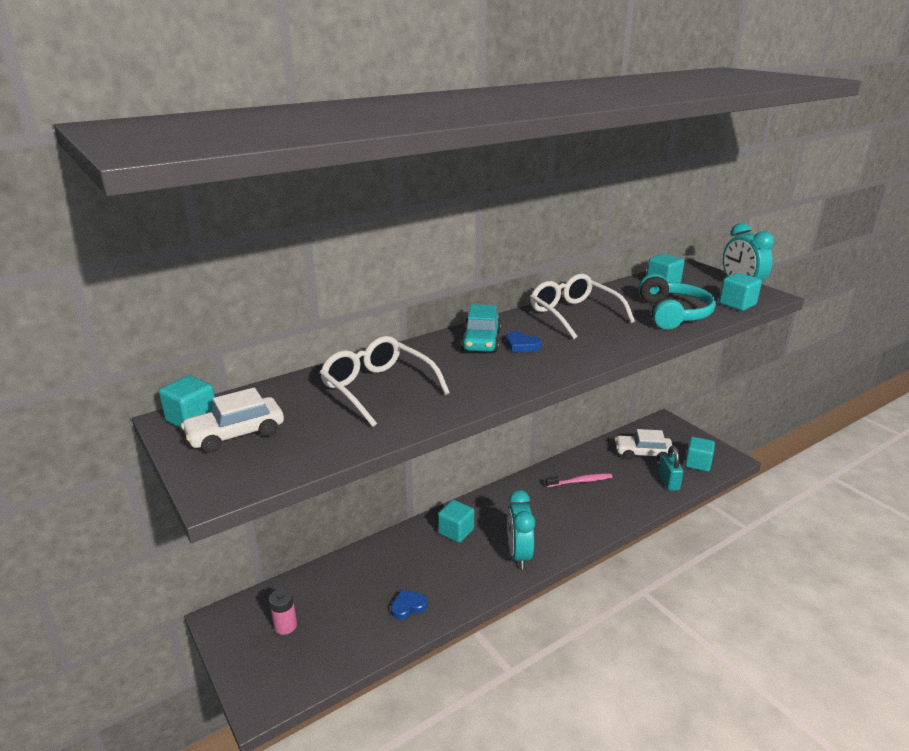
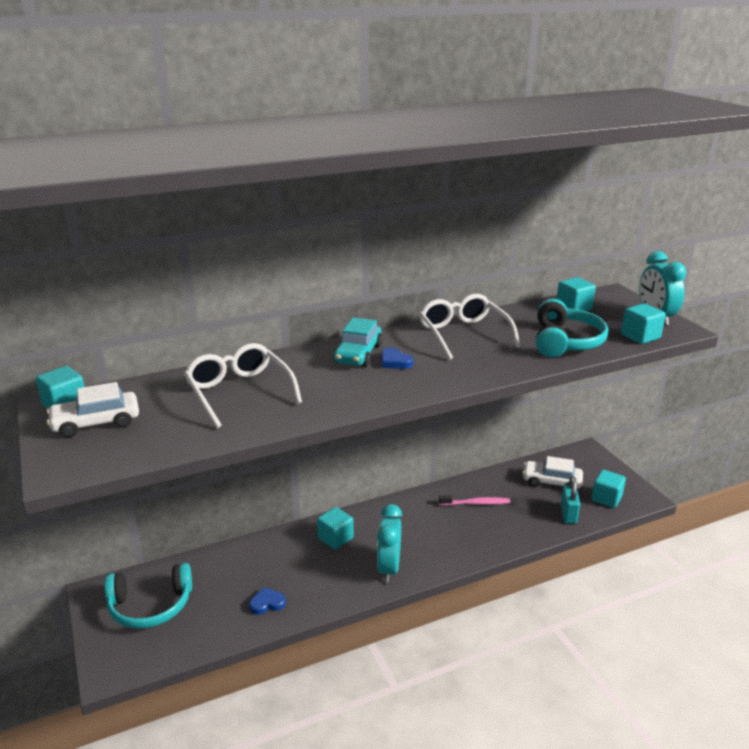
camera: 10 degrees right, 0 degrees up
pink battery [269,588,297,635] -> turquoise headphones [105,563,192,629]

